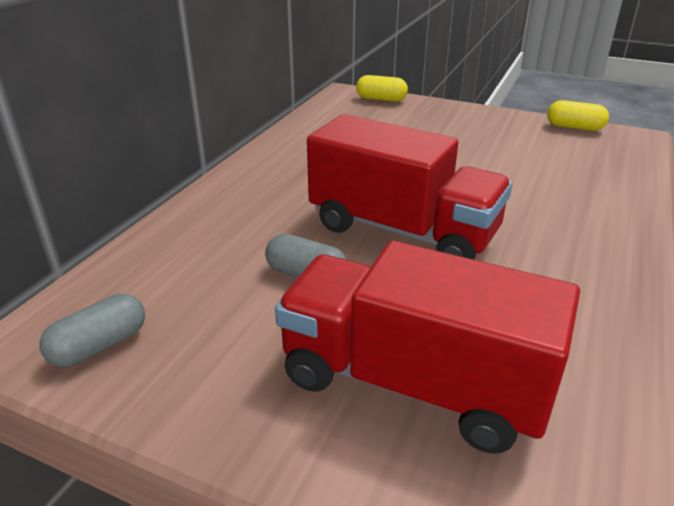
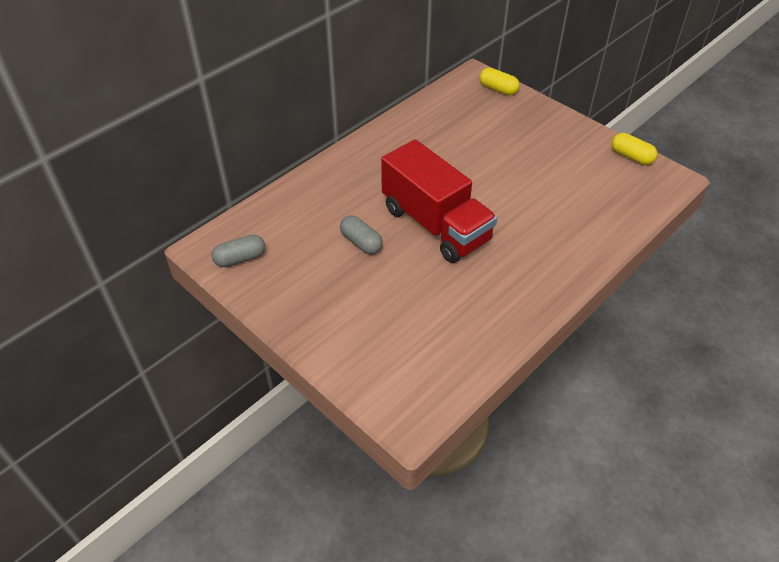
camera: 20 degrees right, 15 degrees up
red truck [275,241,580,454] -> none

